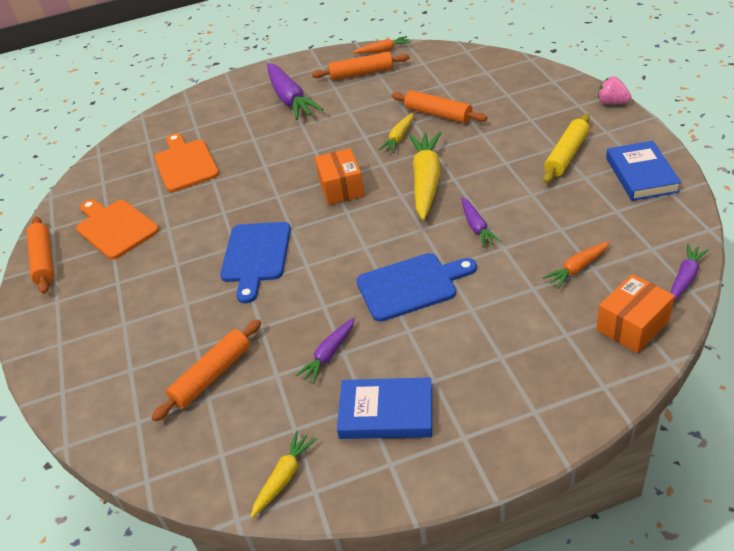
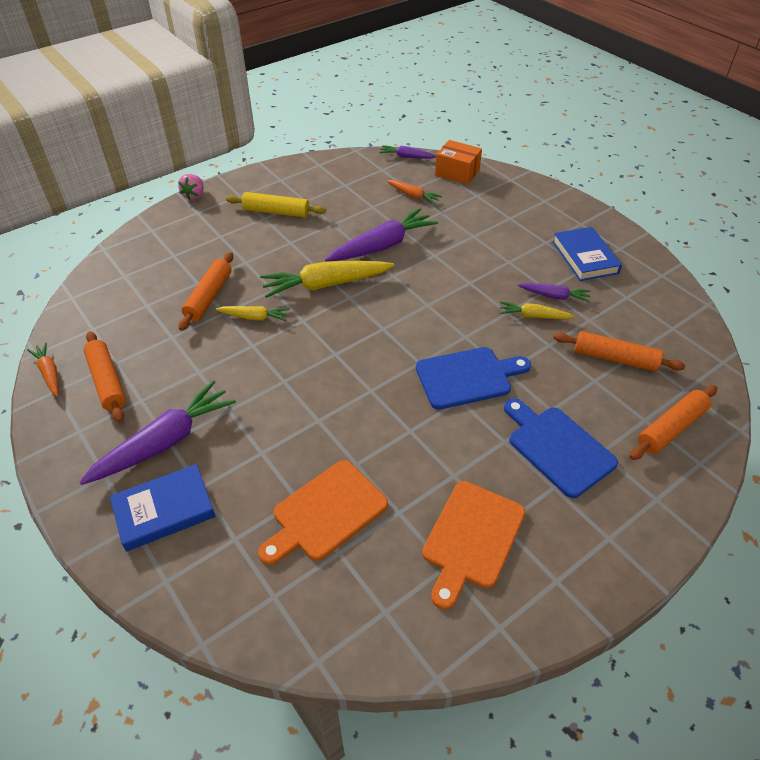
camera: 115 degrees left, 5 degrees up
orange rolling pin [27,216,54,294] -> orange rolling pin moved to [629,385,717,460]
yellow carrot [251,431,317,518] -> yellow carrot moved to [499,301,575,319]
orange box [315,148,365,205] -> none
blue cutting board [356,253,477,322] -> blue cutting board moved to [504,398,618,498]
purple carrot [461,197,502,248] -> purple carrot [325,208,438,261], size x1.89
blue book [606,141,682,201] -> blue book moved to [110,464,215,552]

